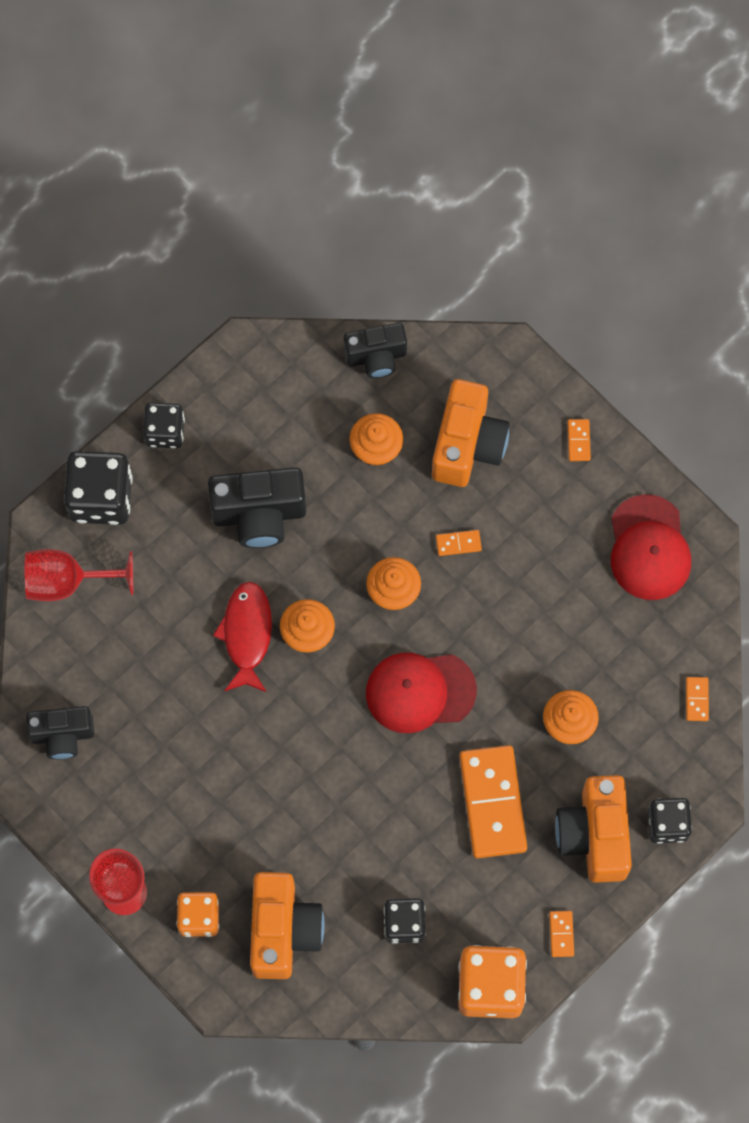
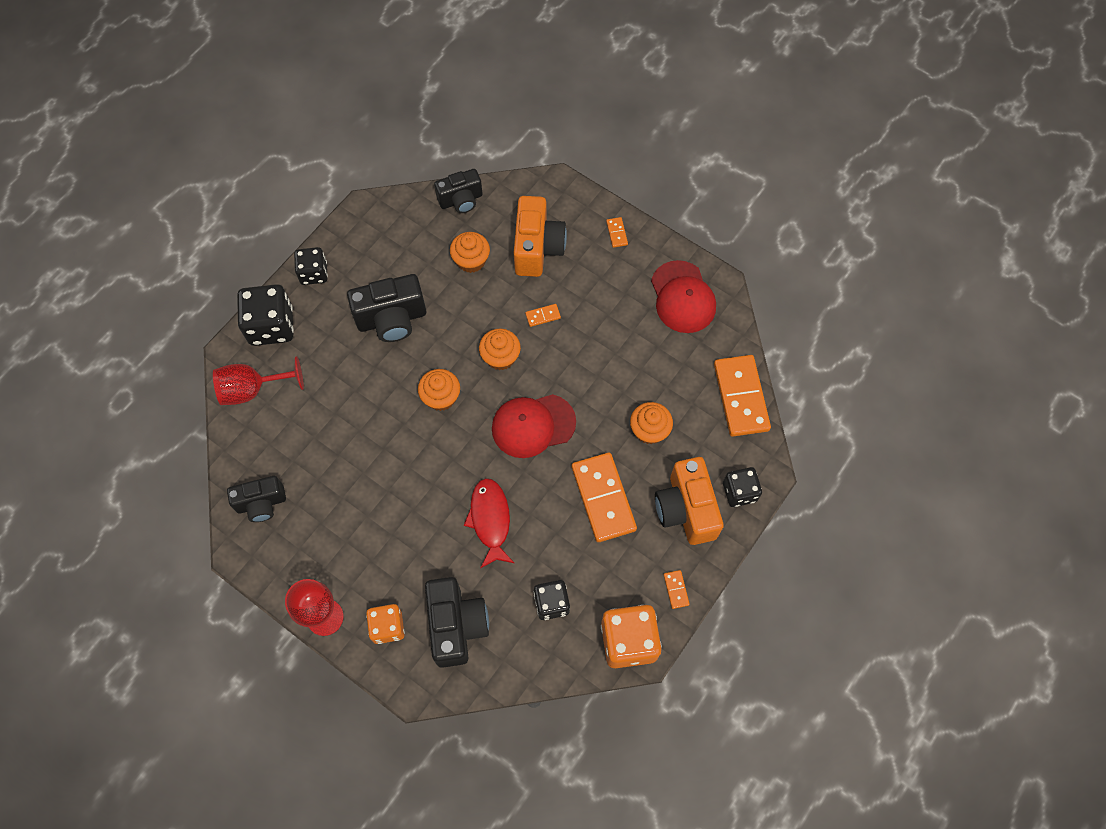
camera: 10 degrees left, 5 degrees down
red fish [213,581,272,692] -> red fish moved to [464,478,514,568]
orange camera [250,872,324,979] -> black camera [425,577,489,668]
orange domino [686,677,709,721] -> orange domino [714,355,771,437], size x2.42

